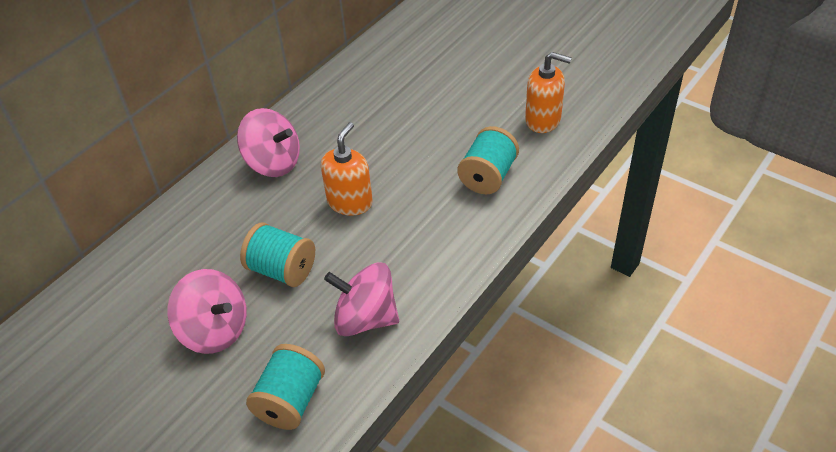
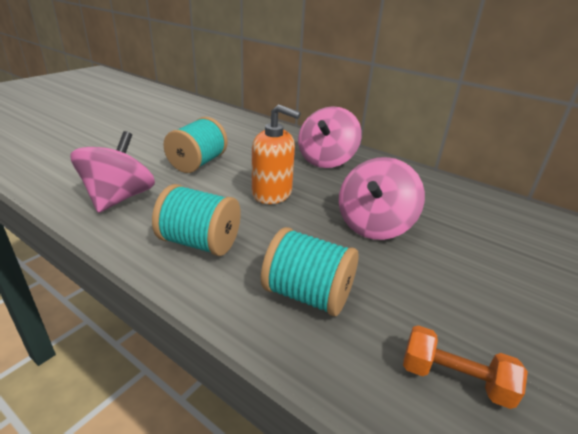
camera: 85 degrees right, 15 degrees down
pink spinning top [167,269,247,354] -> pink spinning top moved to [339,157,425,240]
turquoise spool [246,344,325,430] -> turquoise spool moved to [152,184,241,256]
orange soap dispenser [525,52,572,133] -> orange dumbbell [403,325,528,409]

